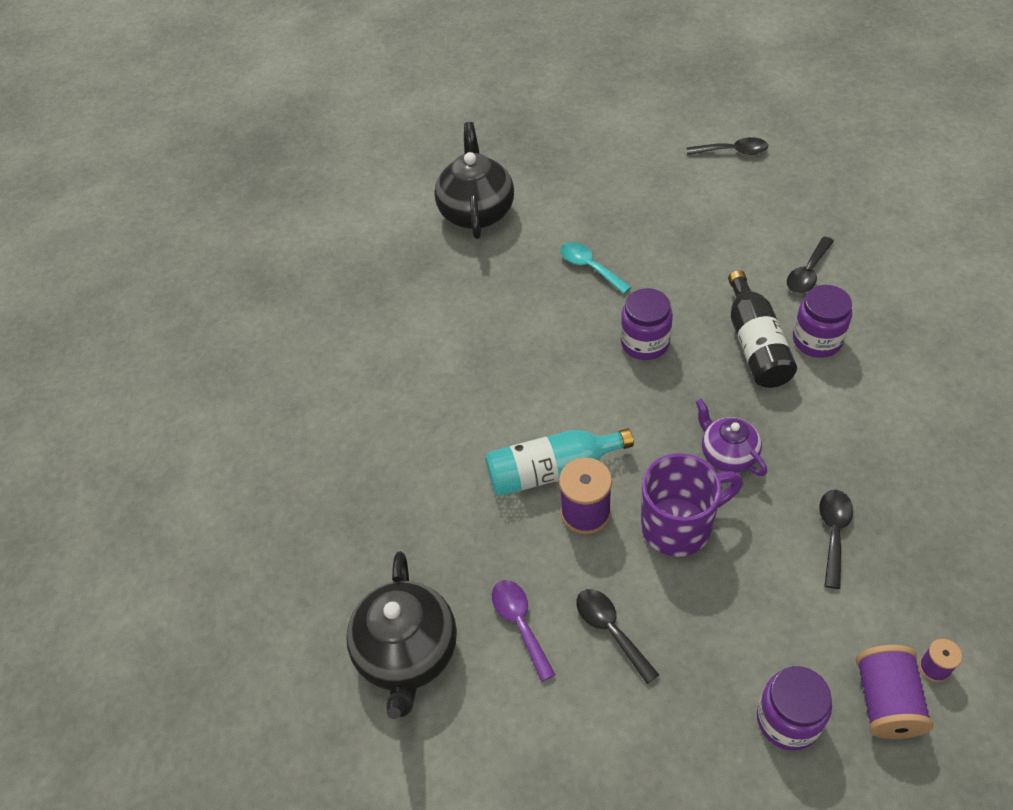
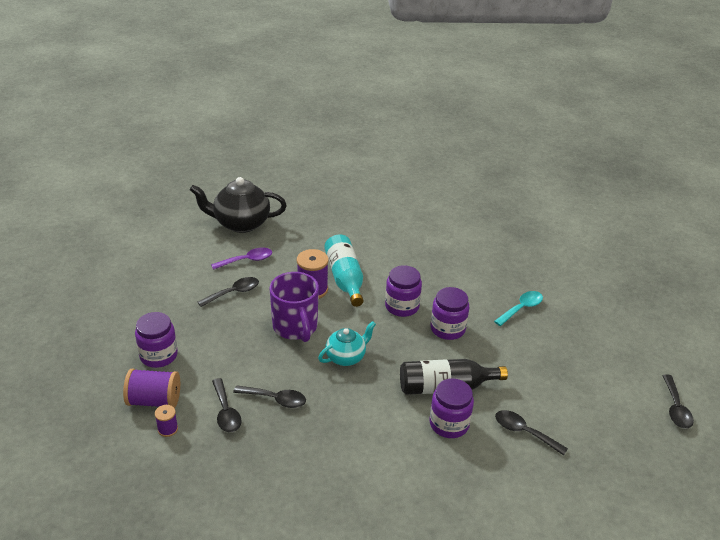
camera: 85 degrees right, 15 degrees down
black teapot [434,122,514,239] -> none
purple teapot [696,399,767,476] -> turquoise teapot [318,321,376,366]
none -> black spoon [212,378,242,432]
none -> purple jar [385,265,422,317]

